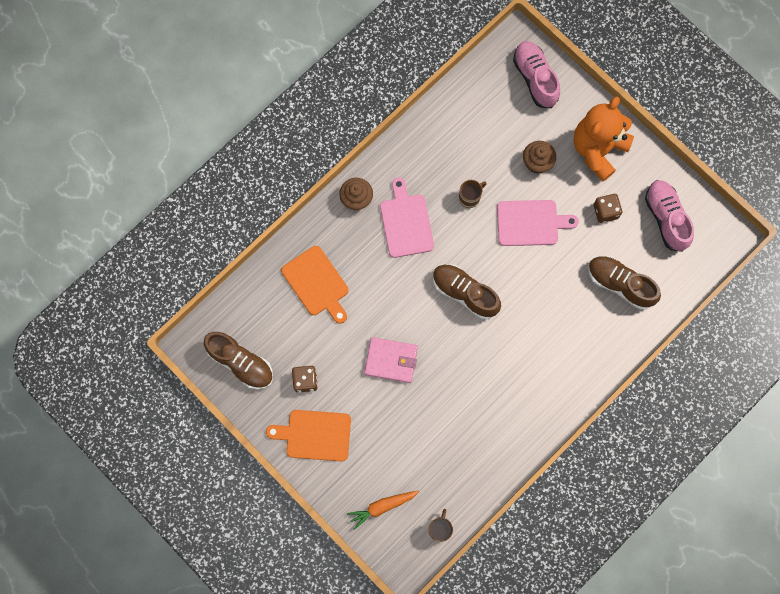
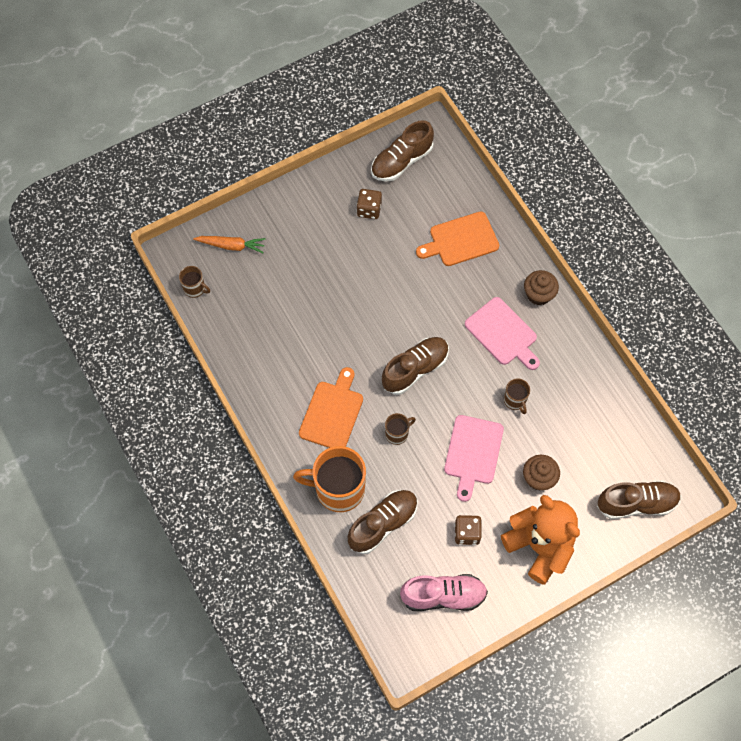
camera: 105 degrees right, 10 degrees down
orange cutting board [266,410,351,461] -> orange cutting board moved to [299,367,363,448]
orange carrot [347,490,419,530] -> orange carrot turned 105 degrees clockwise [193,236,266,253]
pink wallet [364,337,418,383] -> none
pink cutting board [380,178,434,258] -> pink cutting board turned 45 degrees clockwise [465,297,540,370]
pink shoe [513,41,560,108] -> brown shoe [597,480,681,519]
none -> orange mug [293,446,366,512]
none -> brown mug [385,413,416,445]

